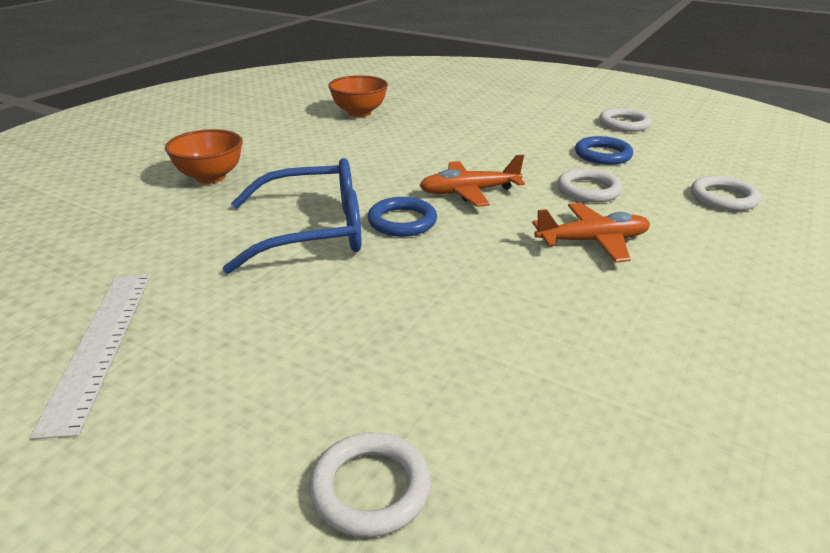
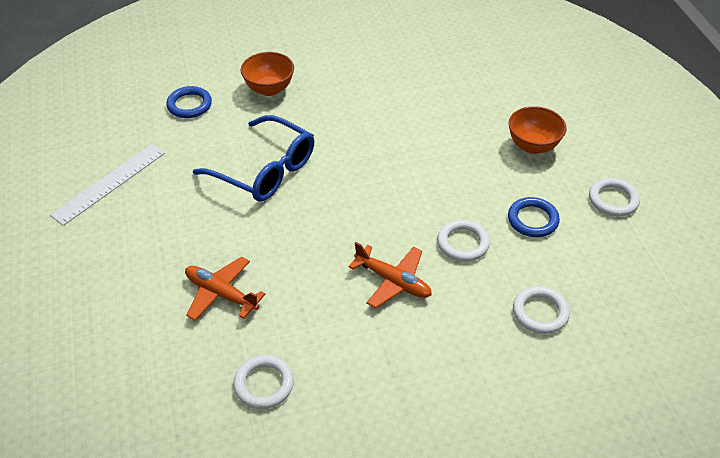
camera: 45 degrees right, 15 degrees up
white ring [309,432,431,537] -> white ring moved to [233,355,294,409]
orange bowl [328,75,388,117] -> orange bowl moved to [508,106,567,154]
blue ring [368,197,437,237] -> blue ring moved to [166,86,212,118]
orange plane [419,155,525,207] -> orange plane moved to [185,257,266,321]

